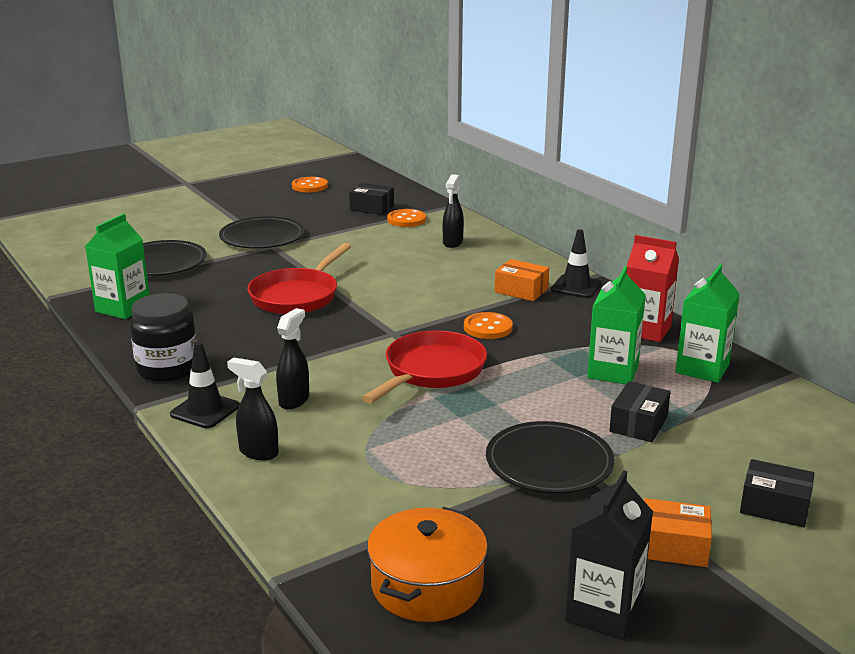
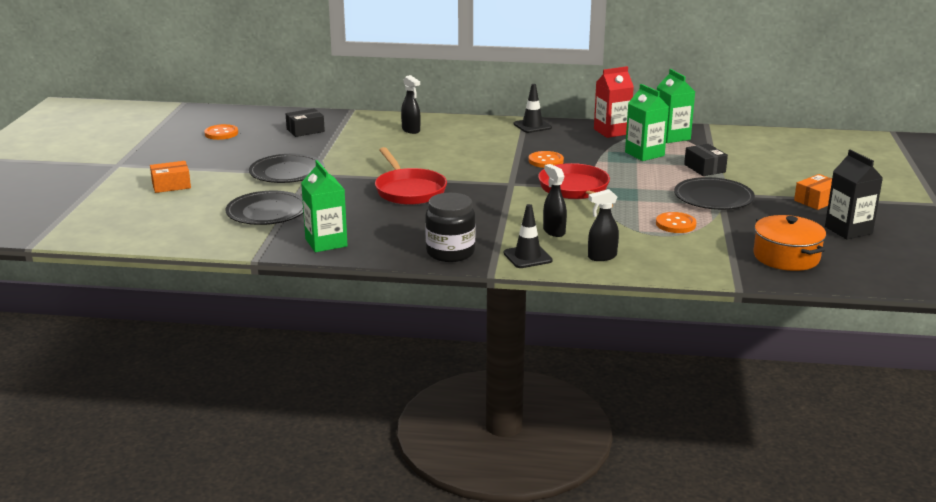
camera: 50 degrees left, 0 degrees up
orange button [387,209,426,227] -> orange button moved to [656,212,696,233]
orange box [495,259,549,301] -> orange box moved to [150,161,191,193]
black box [740,459,815,527] -> none

